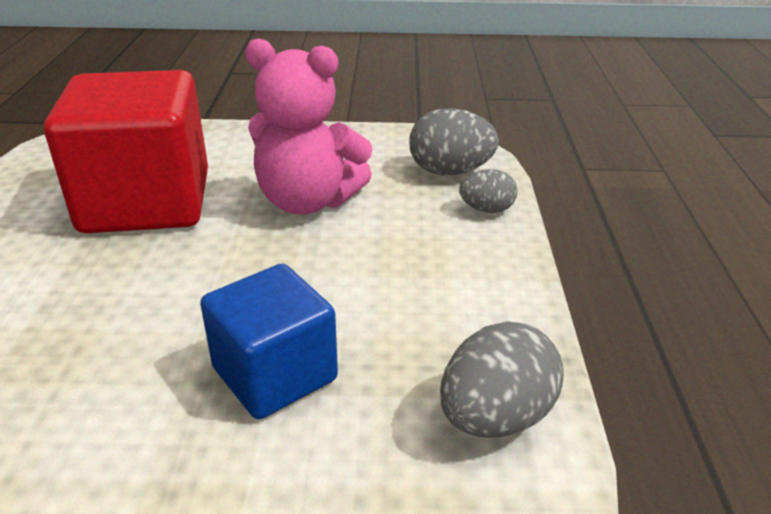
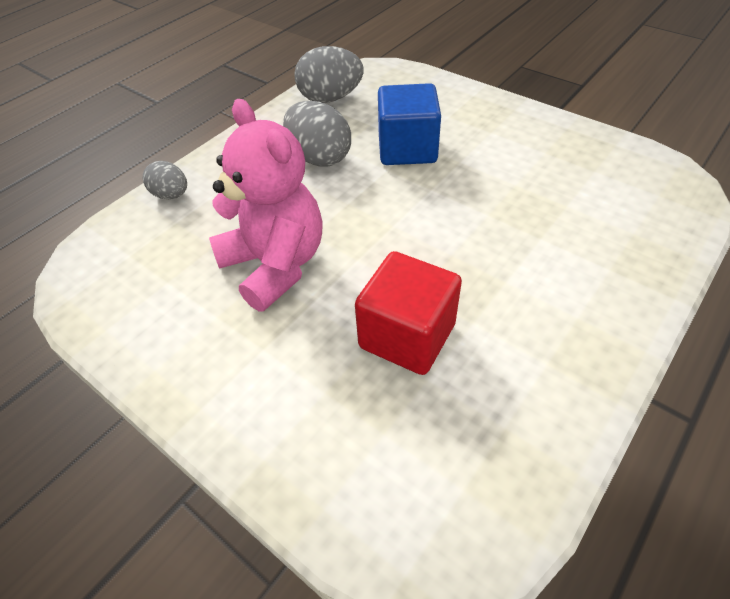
camera: 140 degrees left, 15 degrees up
red cube [44,70,208,233] -> red cube [355,251,462,375], size x0.60
grey egg [409,108,499,175] -> grey egg moved to [283,101,351,167]

